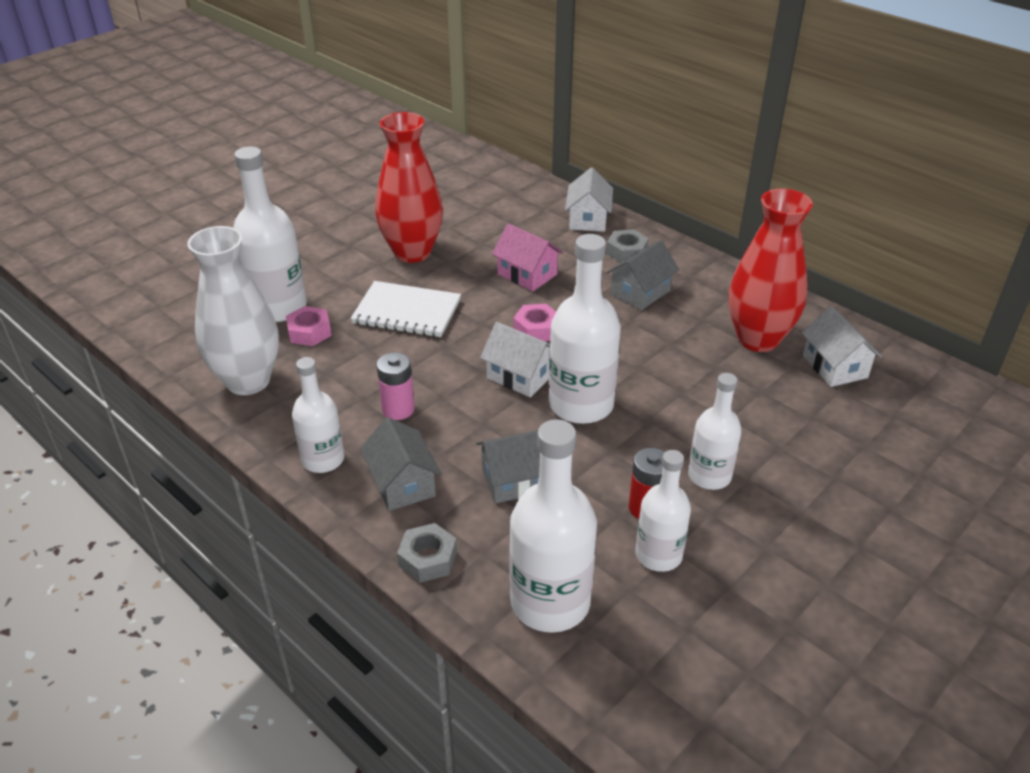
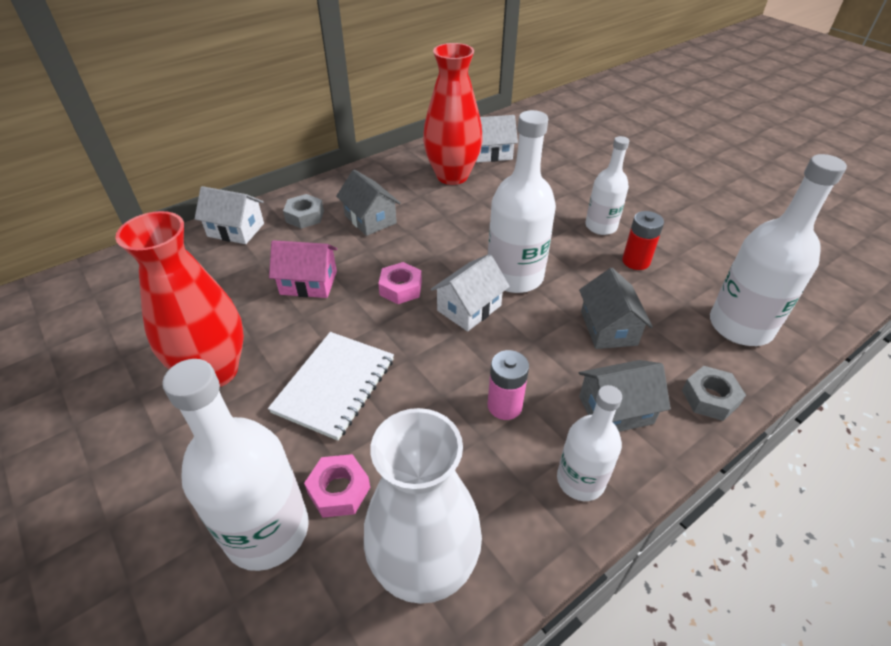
camera: 80 degrees left, 5 degrees up
pink house [492,223,563,291] -> pink house turned 45 degrees clockwise [269,240,337,298]
white bottle [635,450,691,572] -> none

